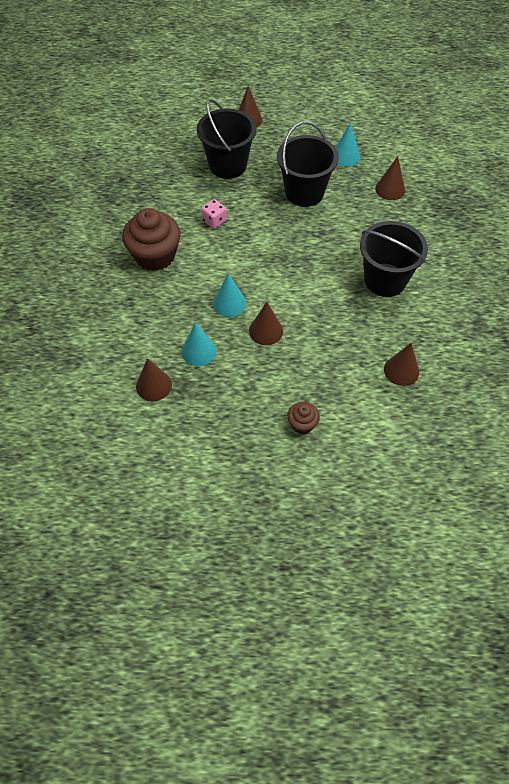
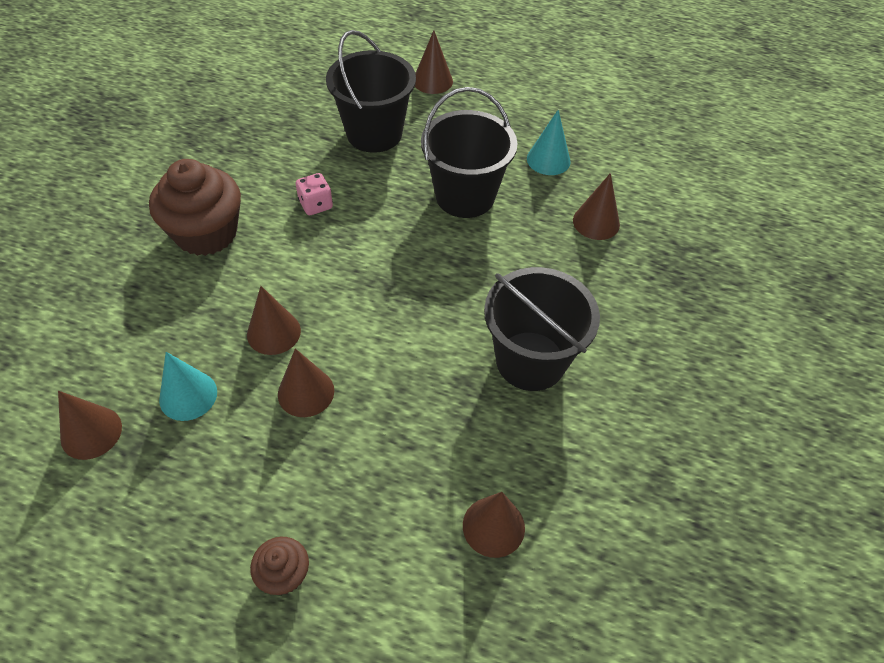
camera: 15 degrees right, 5 degrees down
turquoise cone [213,273,246,317] -> brown cone [247,286,301,355]

